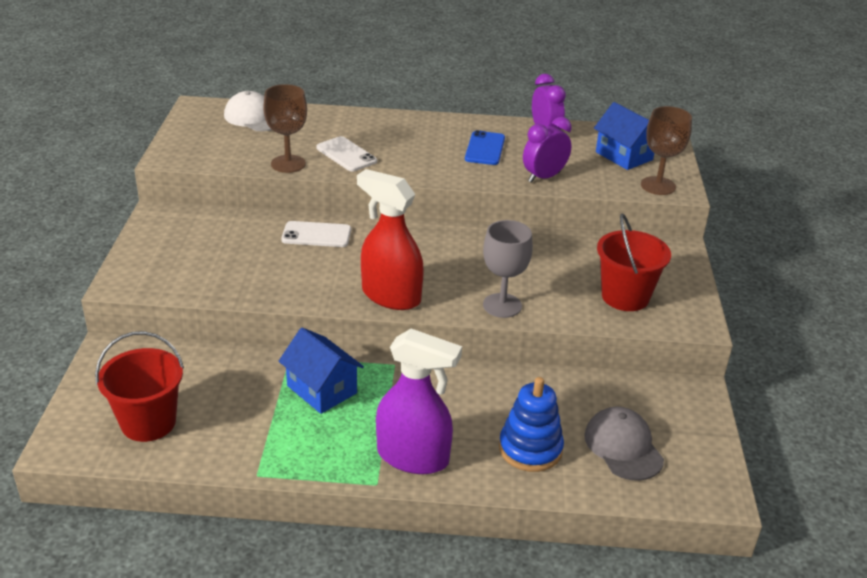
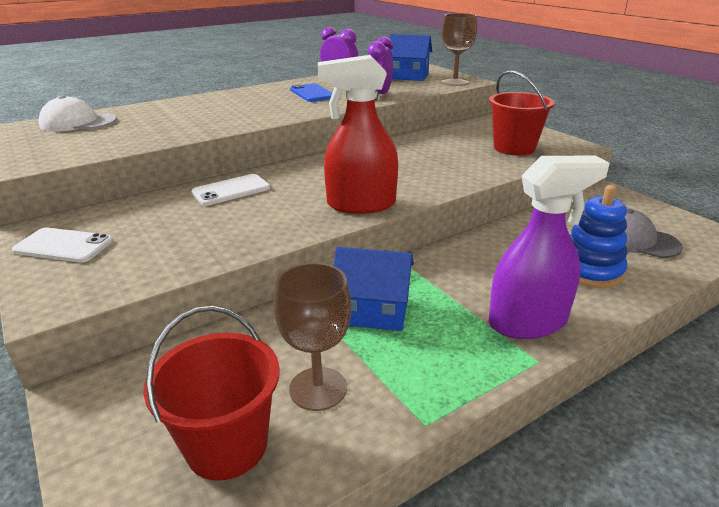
camera: 35 degrees left, 5 degrees down
brown goblet [263,84,307,173] -> brown goblet moved to [274,263,351,411]
white phone [316,136,377,172] -> white phone moved to [12,228,113,263]
grey goblet [483,220,533,318] -> none

